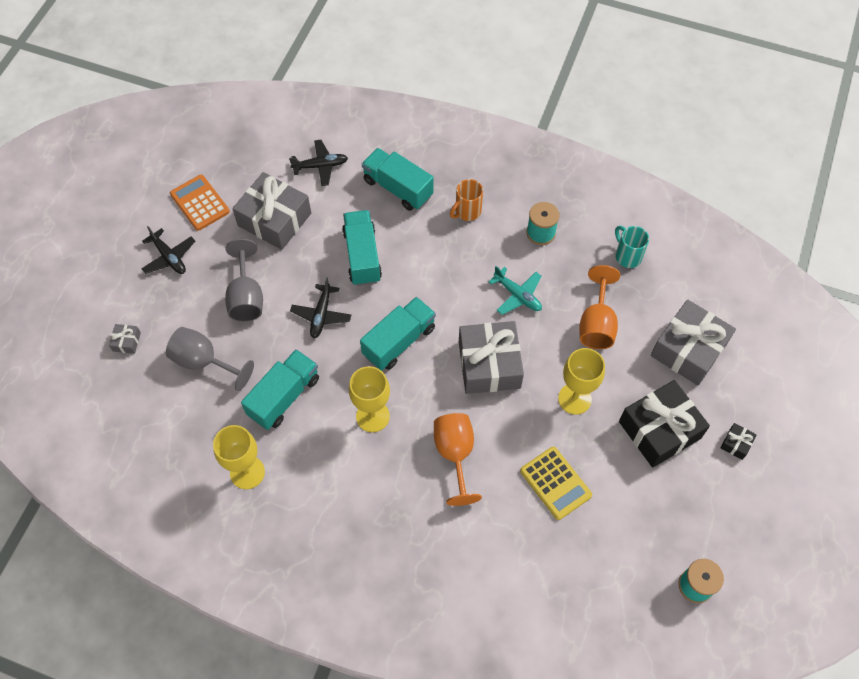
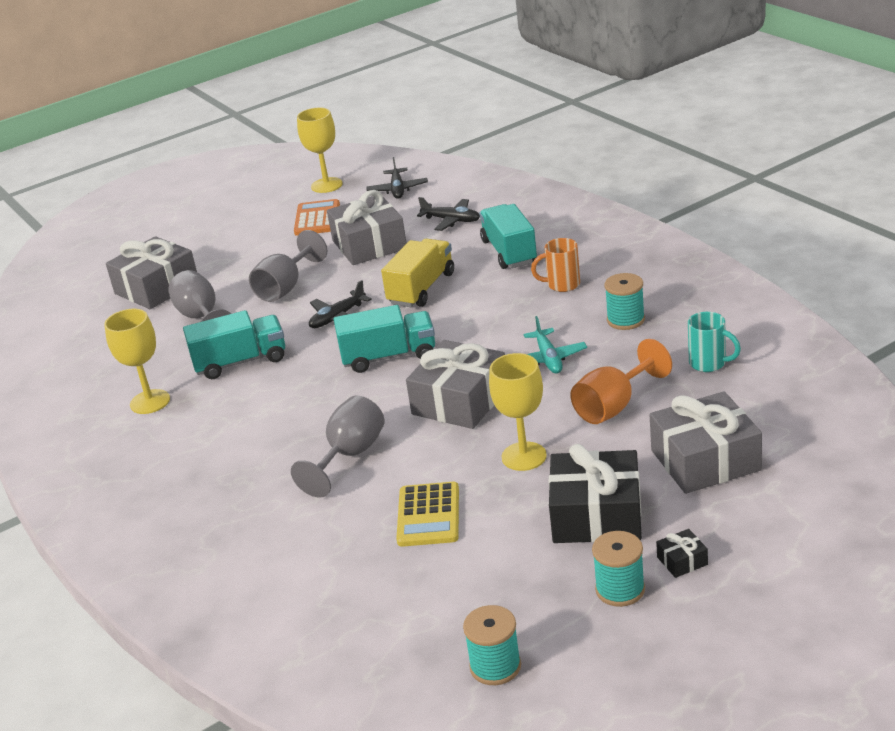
camera: 40 degrees right, 30 degrees down
grey gift [109,324,141,354] -> grey gift [106,236,197,309], size x2.41
black plane [141,226,195,274] -> black plane moved to [366,157,428,199]
turquoise truck [342,210,382,286] -> yellow truck [381,238,454,307]
yellow goblet [349,366,390,432] -> yellow goblet moved to [297,107,343,193]
orange goblet [434,413,482,506] -> grey goblet [291,396,385,498]
turquoise mug [615,226,649,268] -> turquoise mug turned 120 degrees clockwise [688,312,741,372]
none -> turquoise spool [592,531,645,607]

